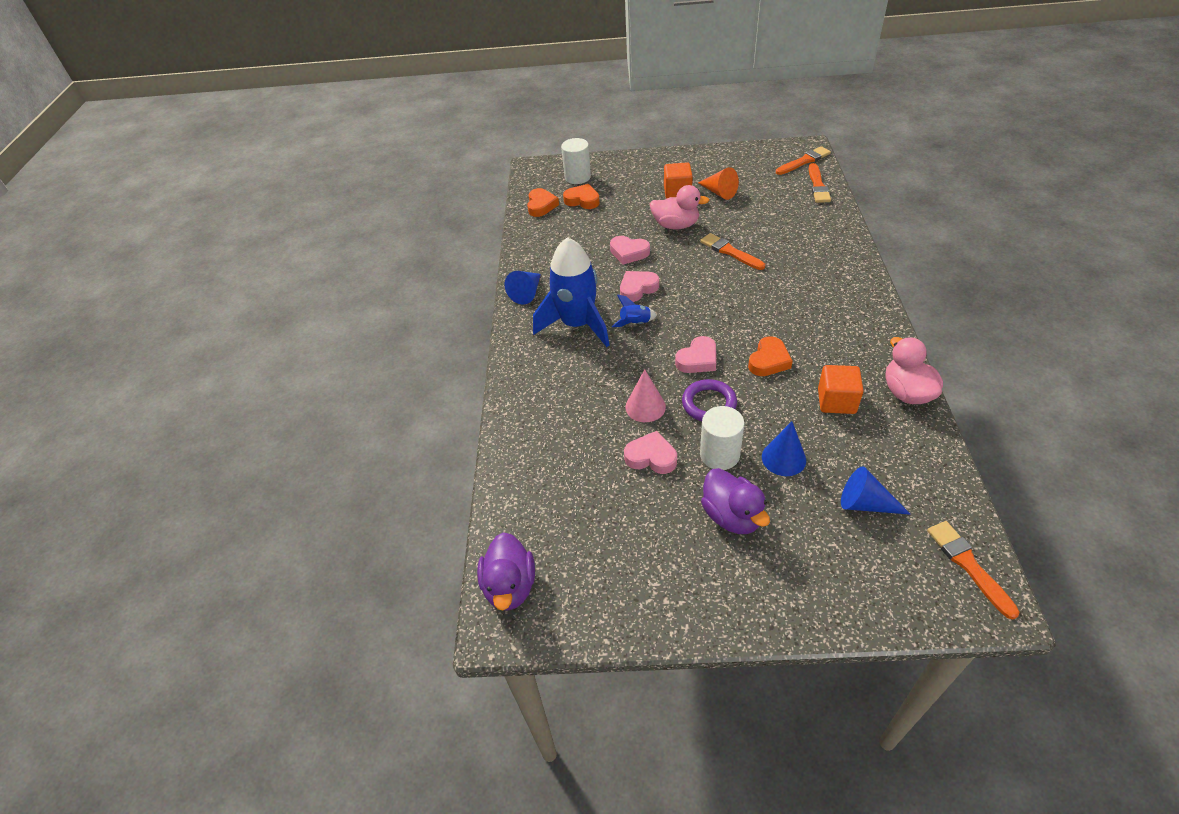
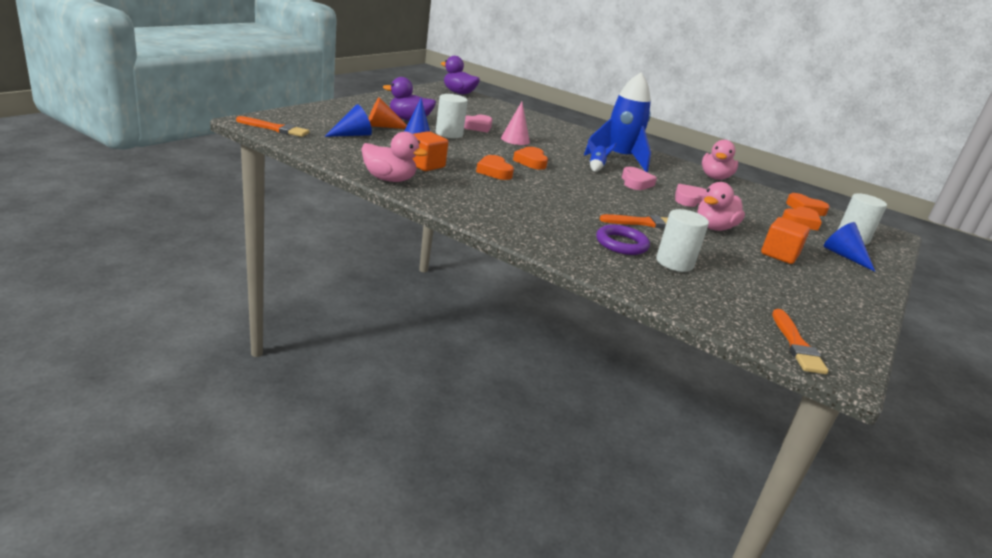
camera: 115 degrees right, 20 degrees down
blue cone [505,271,541,304] -> blue cone moved to [824,222,875,272]
pink heart [675,336,716,373] -> orange heart [513,147,548,170]
purple ring [682,379,737,421] -> purple ring moved to [596,225,650,255]
orange cone [698,167,739,200] -> orange cone moved to [368,97,407,129]
orange brush [808,163,831,203] -> none
none -> white cylinder [656,209,709,272]
none -> pink duck [702,140,738,180]

